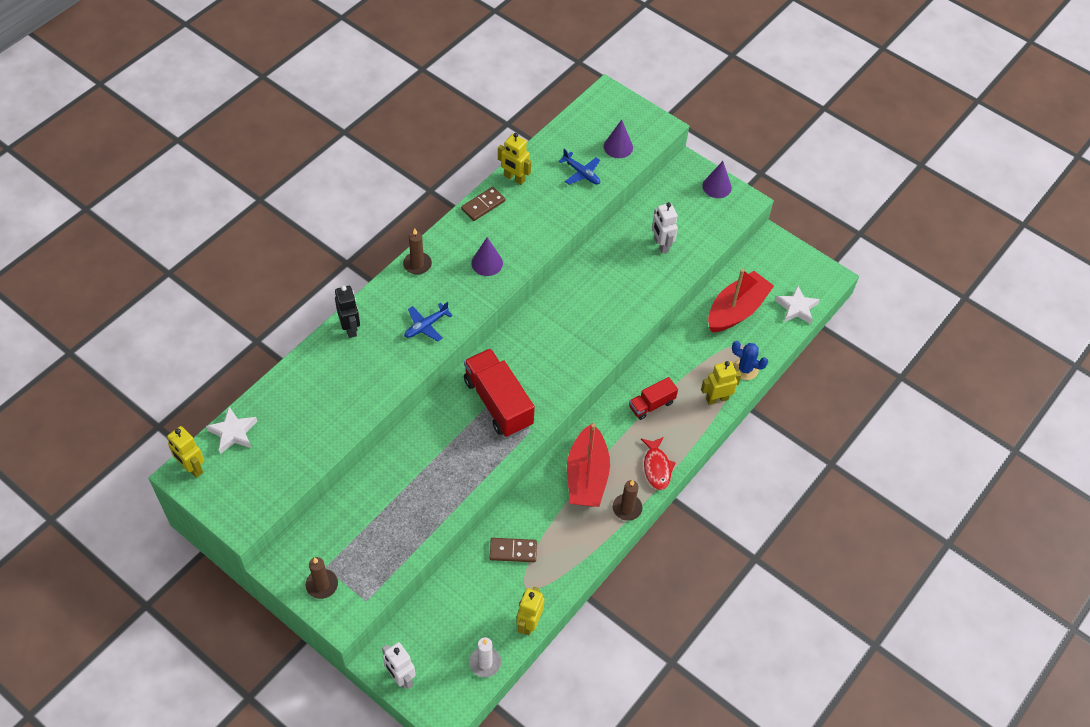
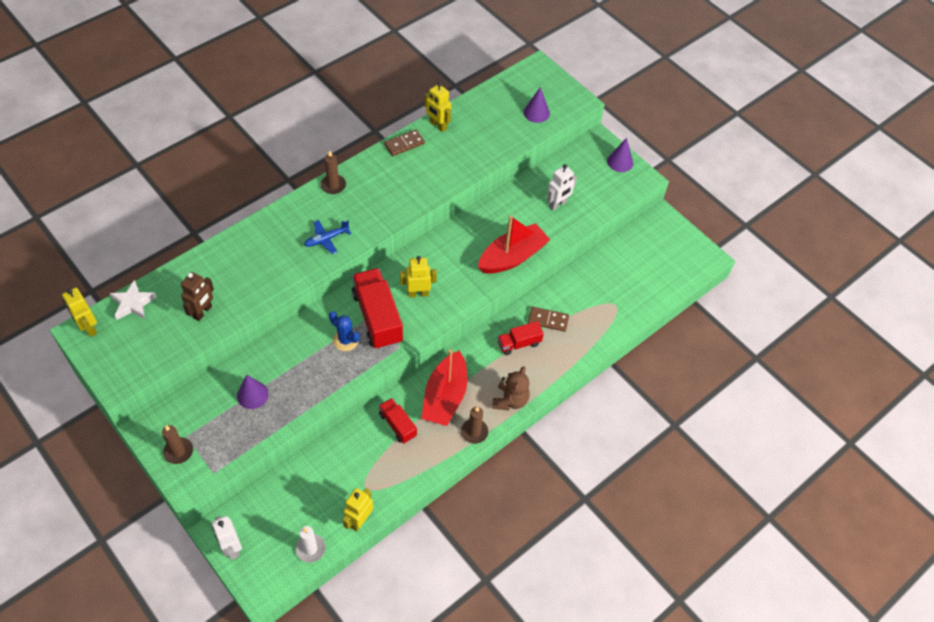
camera: 10 degrees right, 0 degrees up
black robot [335,286,360,338] -> none
purple cone [471,237,503,276] -> purple cone moved to [237,375,269,409]
brown domino [490,538,537,562] -> brown domino moved to [528,307,569,332]
blue plane [558,149,600,185] -> none
red fish [641,437,676,490] -> brown teddy bear [492,366,530,410]
white robot [652,202,678,254] -> white robot turned 120 degrees counterclockwise [547,164,577,210]
yellow robot [701,361,741,405] -> yellow robot moved to [400,256,437,298]
red boat [708,269,774,332] -> red boat moved to [478,215,550,274]
blue cactus [732,341,768,380] -> blue cactus moved to [329,311,360,351]
white star [775,285,820,324] -> none
none -> brown robot [181,272,214,321]
none -> red truck [379,398,417,444]

